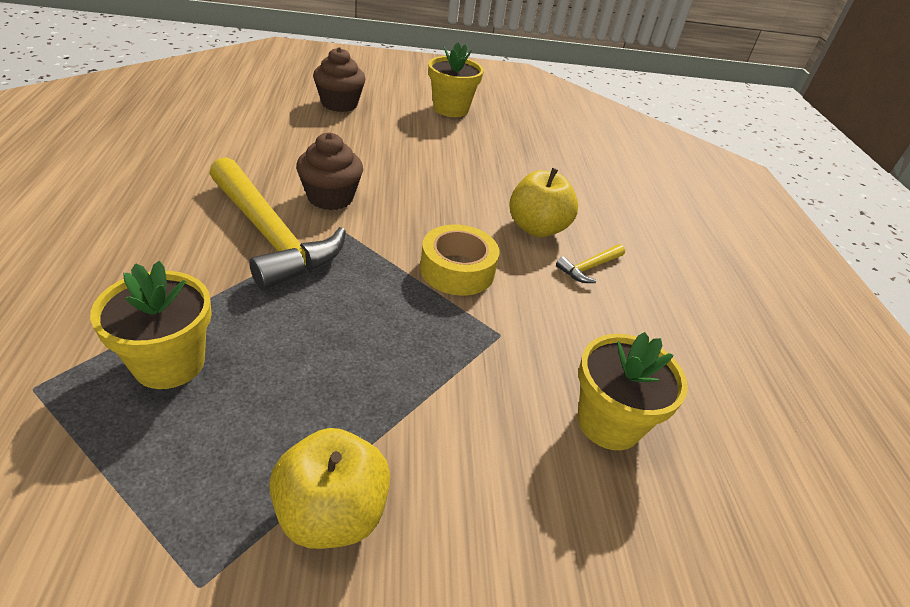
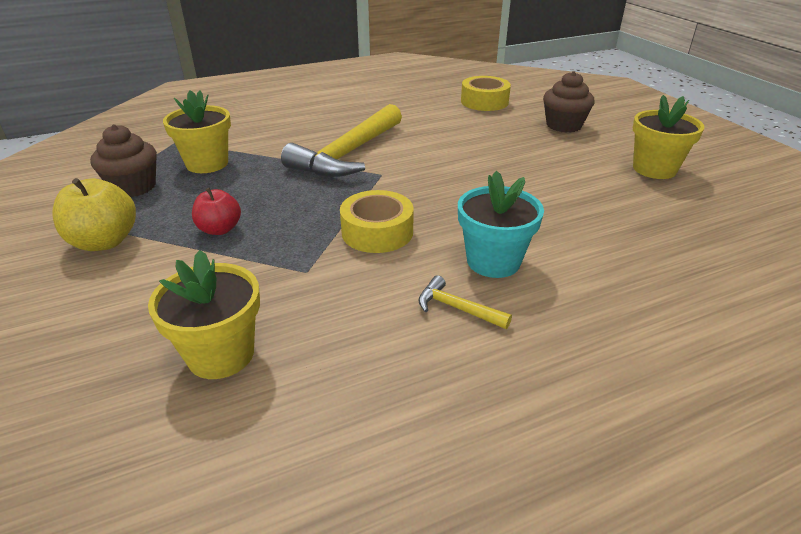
camera: 75 degrees right, 5 degrees down
brown cupcake [296,132,363,210] -> brown cupcake moved to [90,124,157,197]
yellow apple [509,168,578,237] -> turquoise flower pot [458,171,544,278]
none -> red apple [192,188,241,235]
none -> yellow tape [461,76,511,111]

